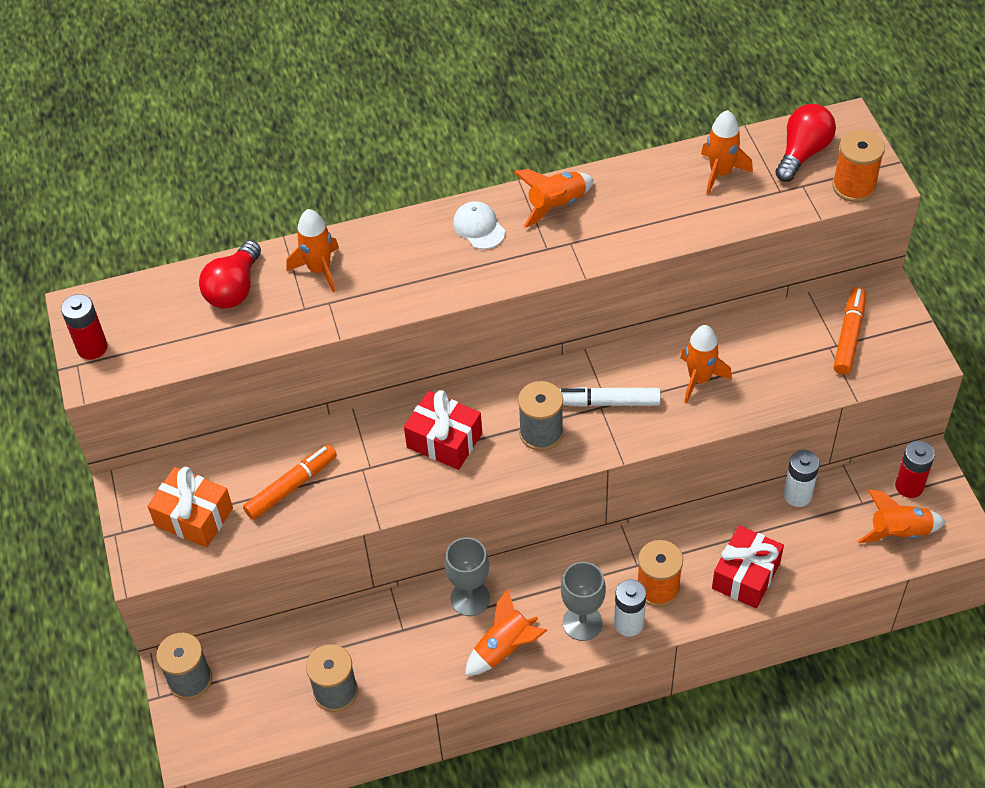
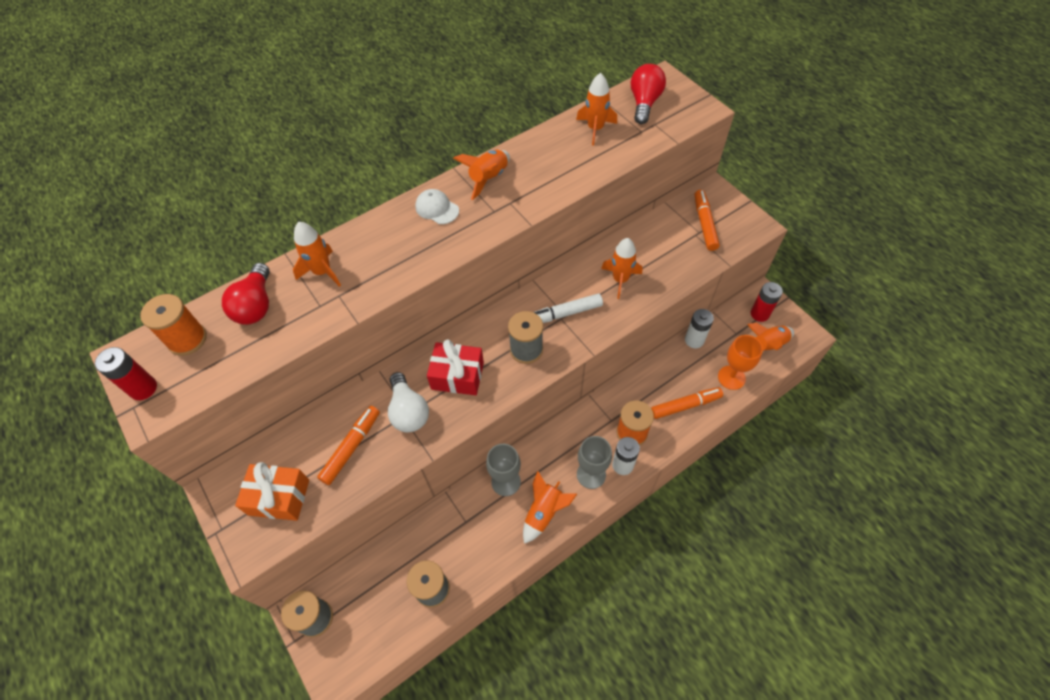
camera: 20 degrees left, 5 degrees up
red gift [712,526,784,608] -> orange marker [651,387,723,419]
orange spool [832,130,885,202] -> orange spool moved to [140,294,207,356]
none -> white light bulb [388,372,429,432]
none -> orange goblet [718,335,763,390]

